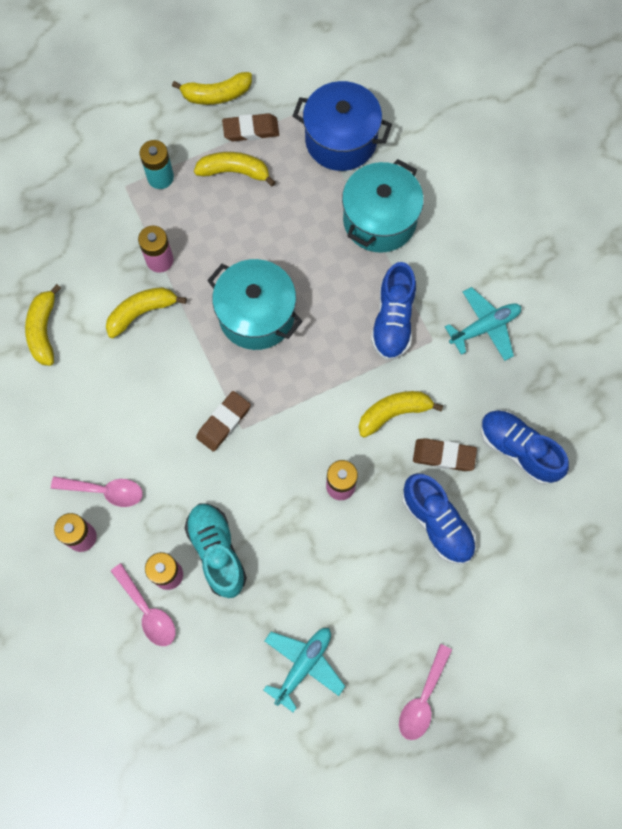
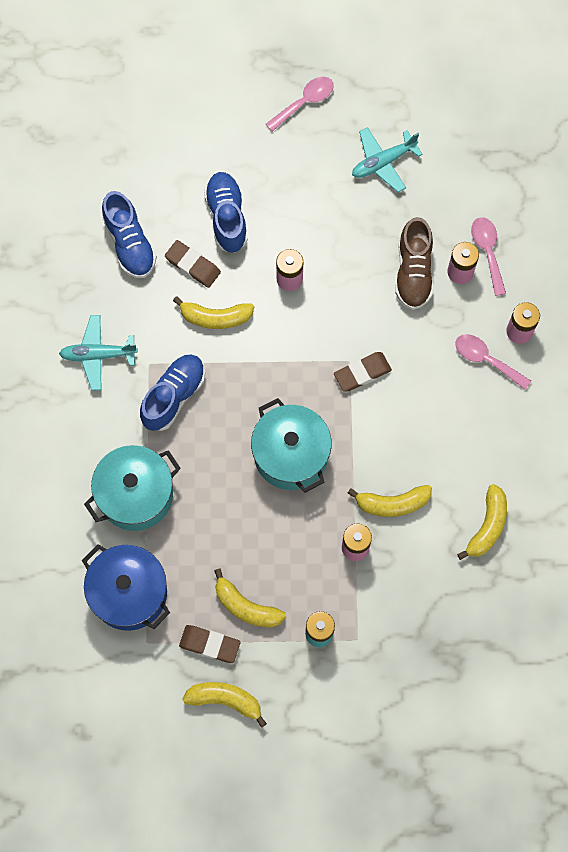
camera: 155 degrees left, 0 degrees up
turquoise shoe [185,503,247,598] -> brown shoe [395,217,434,310]

